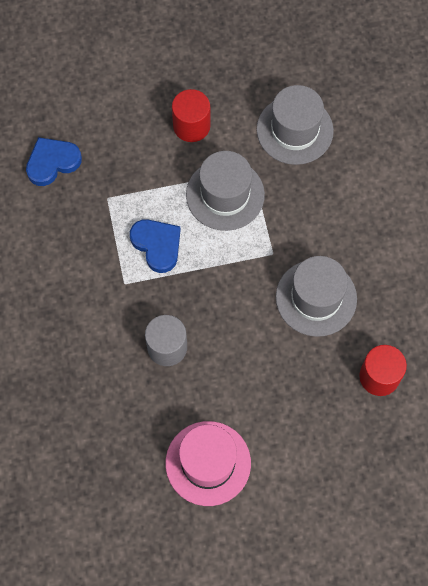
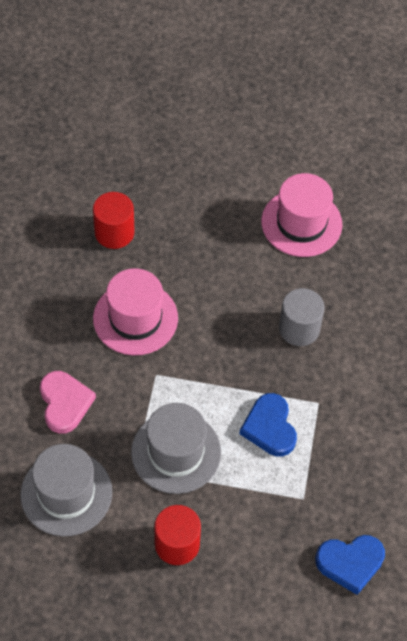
camera: 160 degrees left, 10 degrees down
grey hat [276,256,357,337] -> pink hat [93,268,178,356]
none -> pink heart [40,371,96,434]

